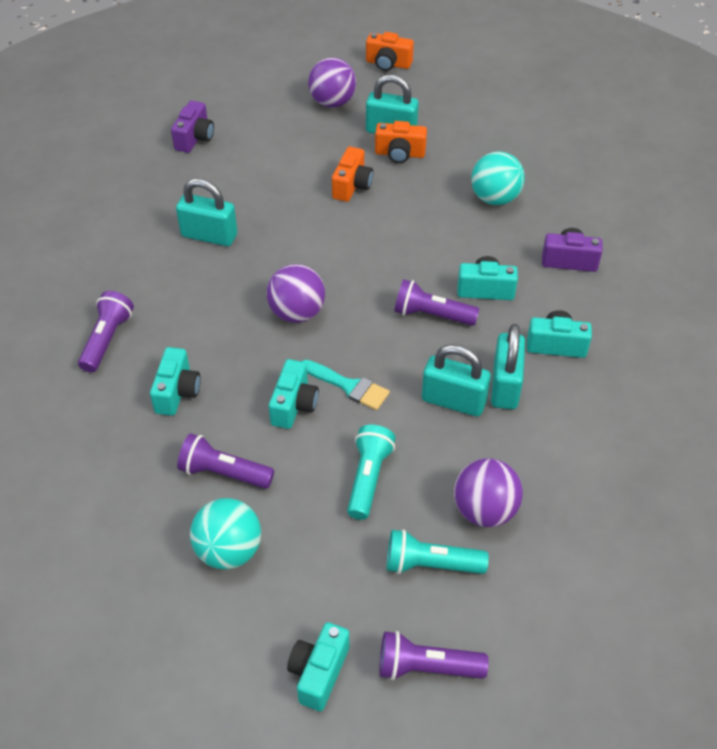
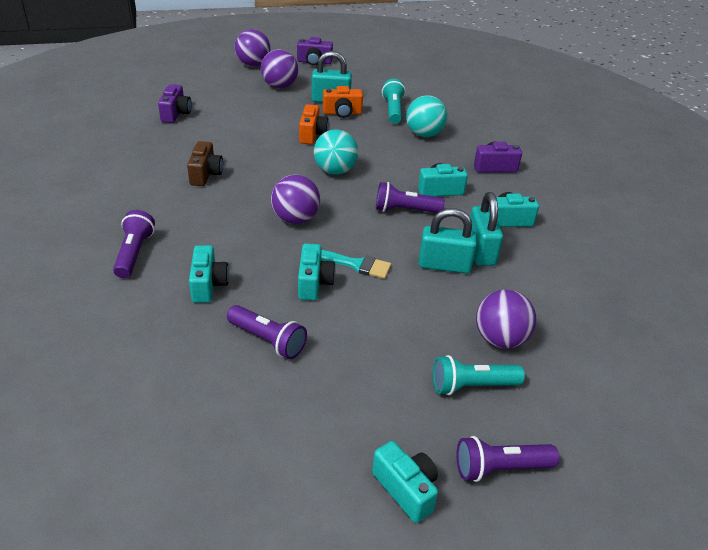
camera: 15 degrees left, 10 degrees down
turquoise padlock [176,178,237,246] -> brown camera [187,141,223,186]
purple flashlight [177,433,274,489] -> purple flashlight turned 150 degrees counterclockwise [227,305,307,359]
turquoise ball [190,498,261,569] -> turquoise ball moved to [314,129,358,175]
turquoise camera [287,622,349,711] -> turquoise camera turned 135 degrees clockwise [372,441,438,523]
turquoise flashlight [347,425,396,520] -> turquoise flashlight moved to [382,79,406,124]
orange camera [366,32,414,71] -> purple camera [297,37,333,66]
none -> purple ball [234,29,271,67]

